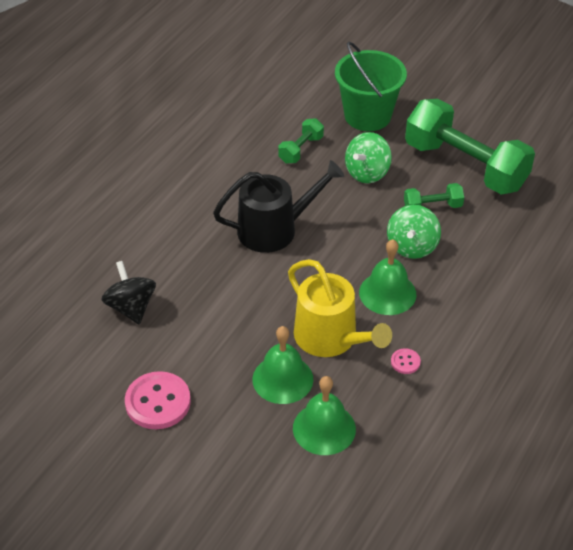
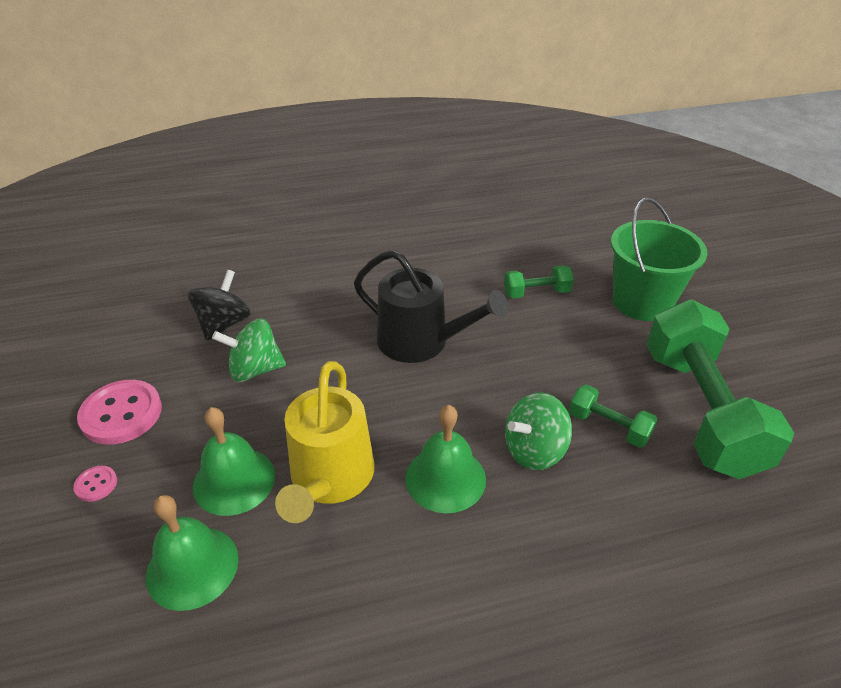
camera: 45 degrees right, 5 degrees down
green spinning top [345,132,392,183] -> green spinning top moved to [212,319,286,382]
pink button [391,348,421,374] -> pink button moved to [73,466,117,502]

